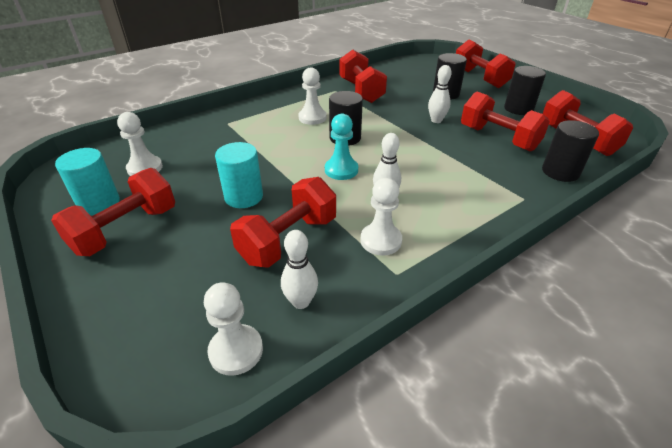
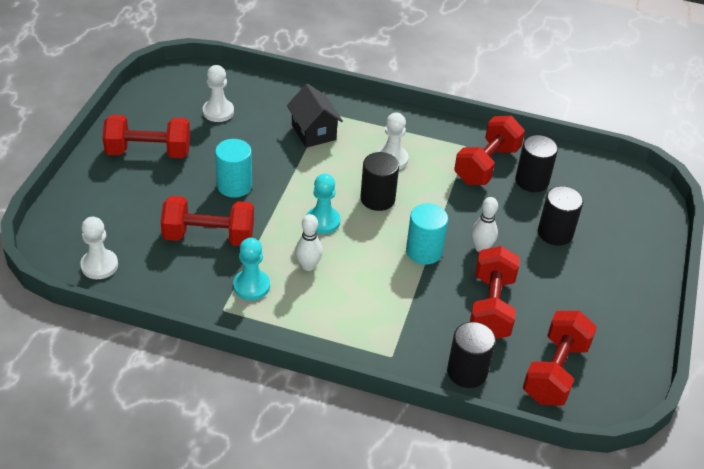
camera: 50 degrees right, 5 degrees up
turquoise cylinder [55,148,120,215] -> turquoise cylinder moved to [406,203,448,265]
white bowling pin [281,230,318,309] -> none
white pawn [360,178,402,256] -> turquoise pawn [233,238,270,300]
red dumbbell [456,40,515,88] -> none
black cylinder [504,66,546,115] -> black cylinder moved to [515,135,558,192]
none -> black house [287,84,343,148]

